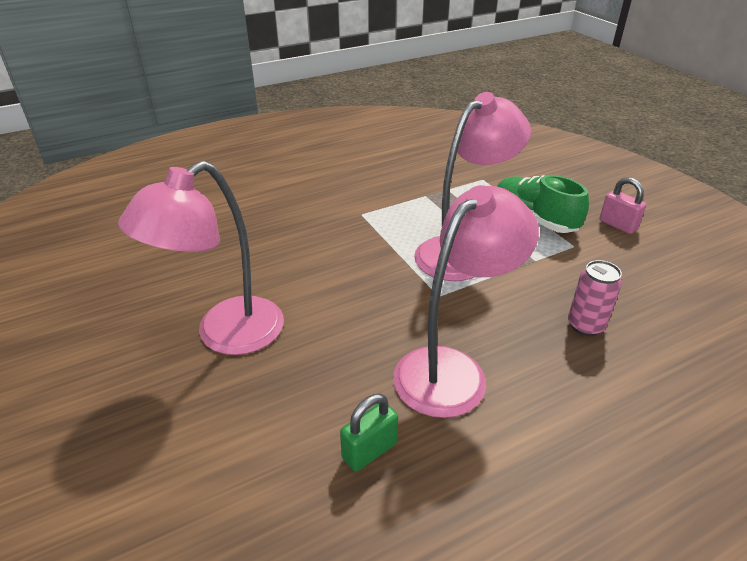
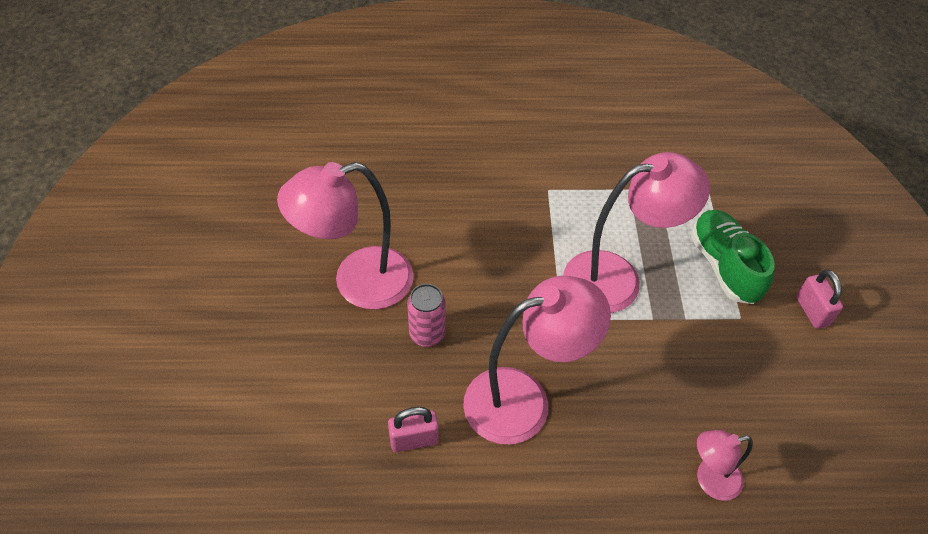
camera: 25 degrees right, 15 degrees up
green padlock [340,394,398,472] -> pink padlock [388,407,439,452]
pink can [568,260,622,336] -> pink can moved to [407,284,446,347]
none -> pink lamp [697,430,753,501]

